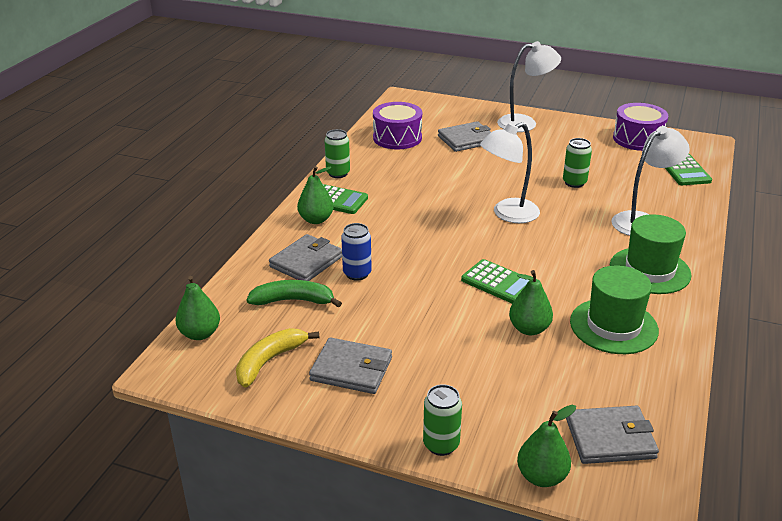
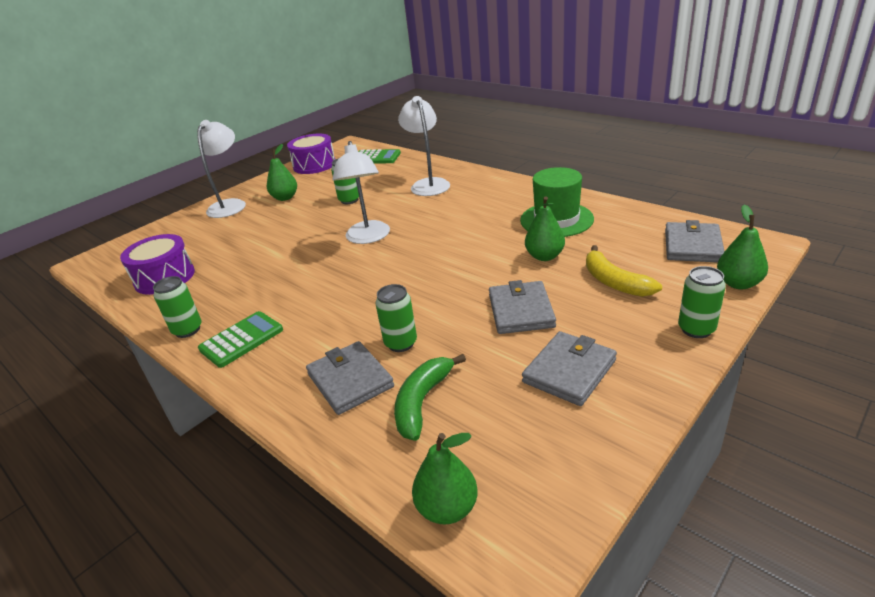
camera: 65 degrees left, 0 degrees up
yellow banana [236,328,320,388] -> yellow banana moved to [586,245,662,297]
green pear [297,166,334,224] -> green pear moved to [267,144,297,201]
blue can [341,223,372,281] -> green can [375,284,417,352]
grey wallet [438,121,491,152] -> grey wallet moved to [489,280,556,334]
green calculator [461,259,529,304] -> none
green hat [610,214,692,294] -> none

